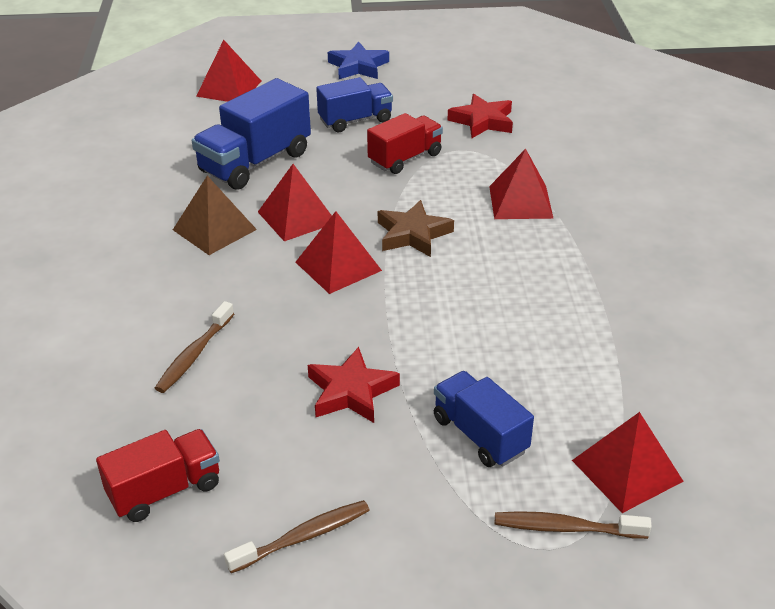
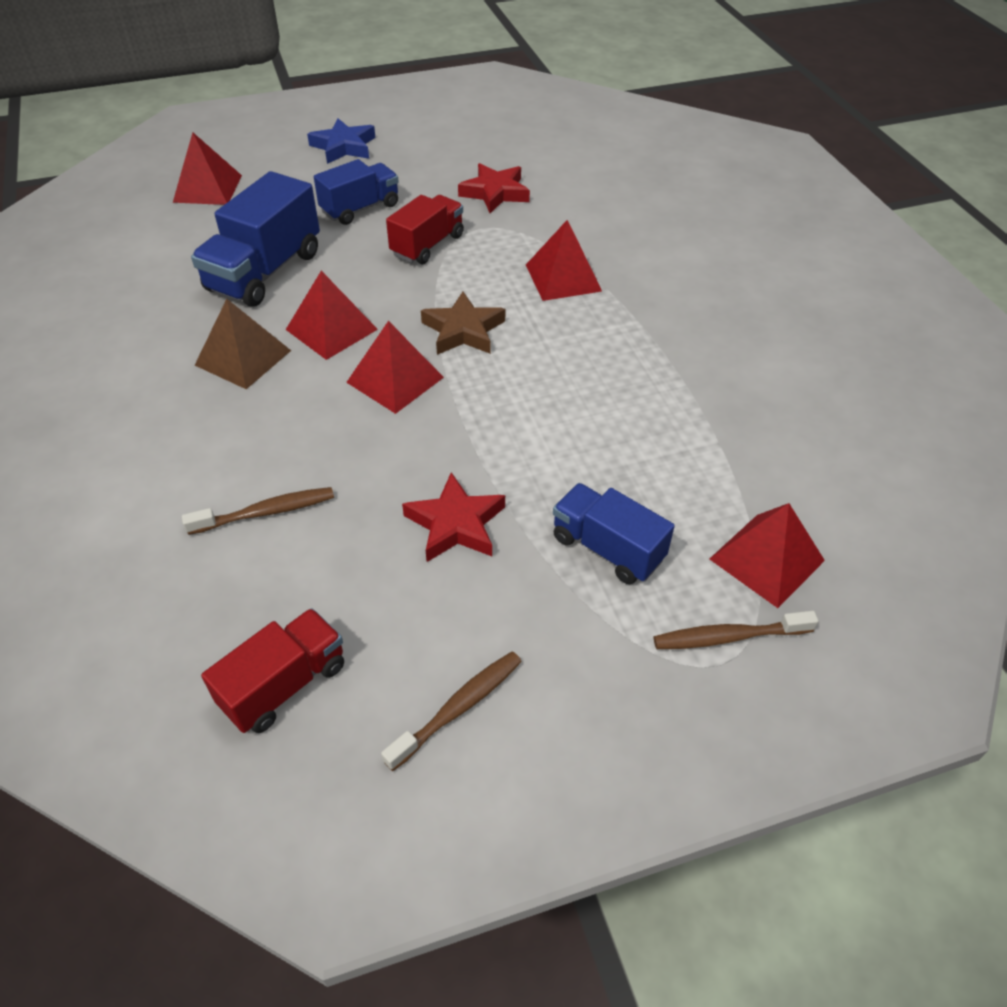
camera: 15 degrees left, 10 degrees up
brown toothbrush [155,301,234,393] -> brown toothbrush turned 120 degrees counterclockwise [182,487,334,535]

